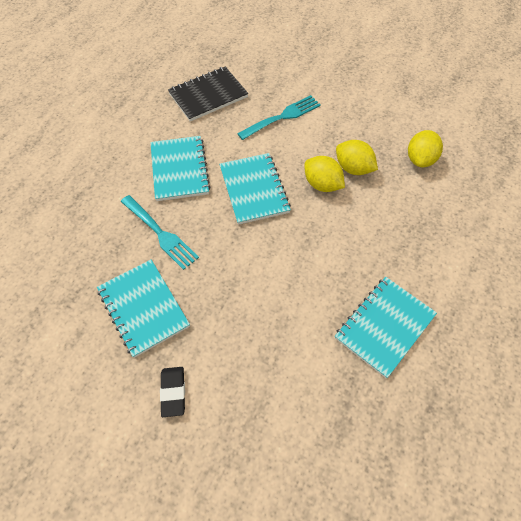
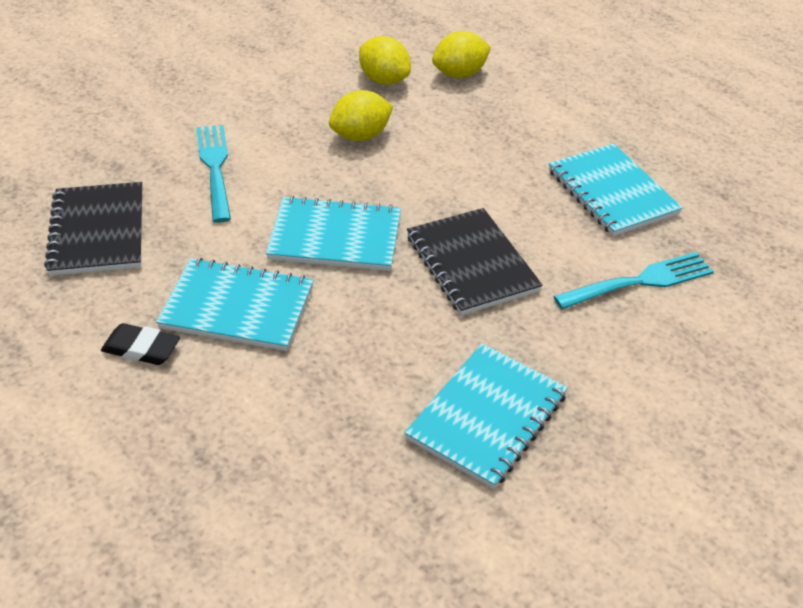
camera: 70 degrees left, 15 degrees down
turquoise notebook [97,260,190,358] -> turquoise notebook turned 45 degrees counterclockwise [404,343,568,489]
turquoise fork [121,195,199,270] -> turquoise fork moved to [553,252,714,309]
black eraser [160,367,185,417] -> black eraser moved to [101,323,180,365]
yellow lemon [304,156,345,192] -> yellow lemon moved to [432,31,491,78]
none -> black notebook [407,208,543,315]

